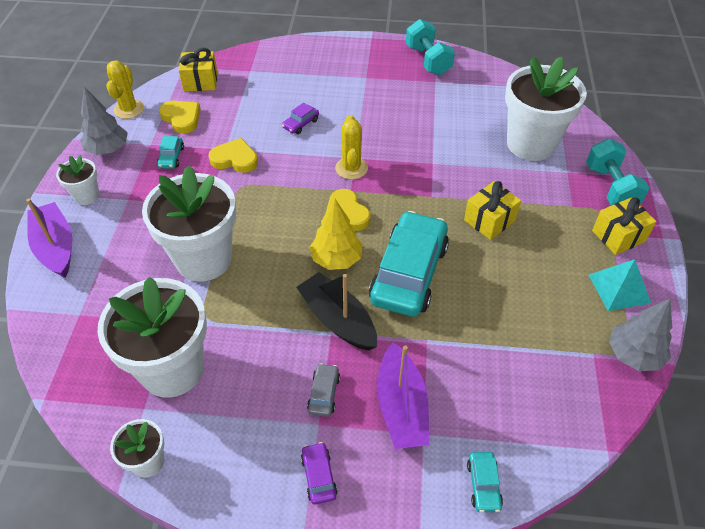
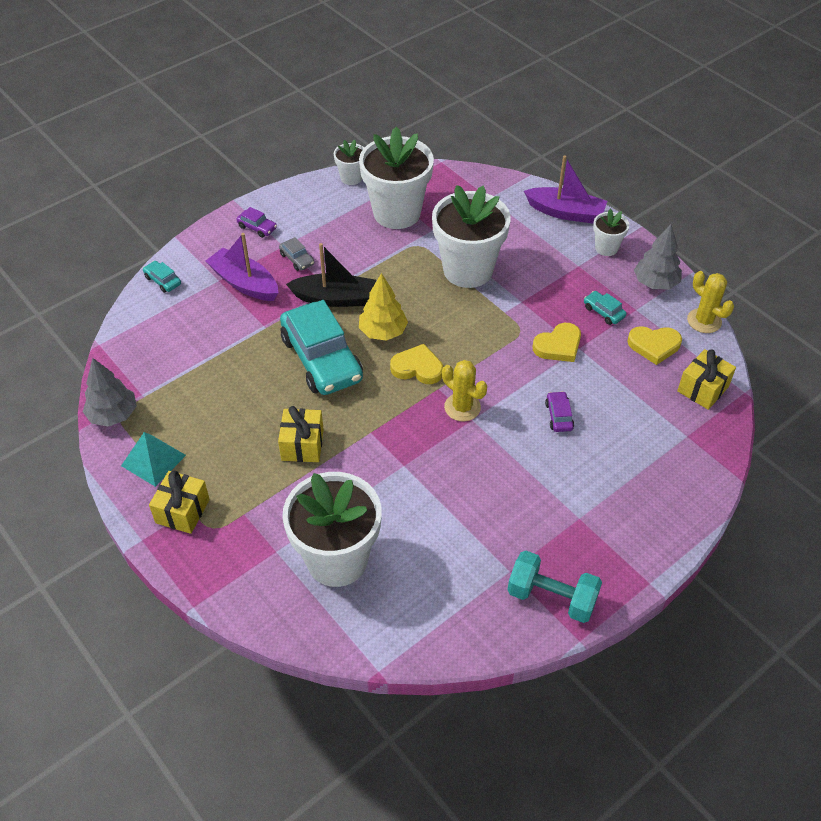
camera: 135 degrees right, 0 degrees up
turquoise dumbbell [586,139,649,206] -> none

